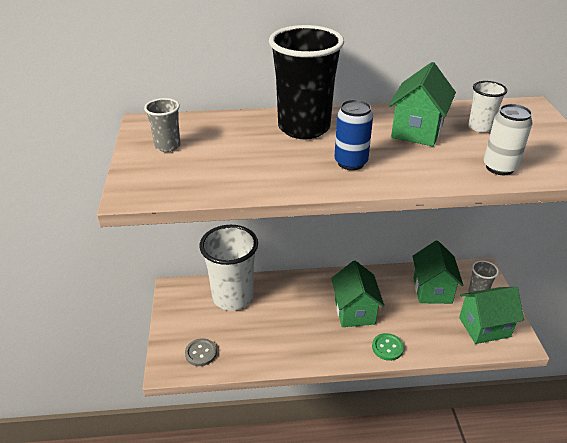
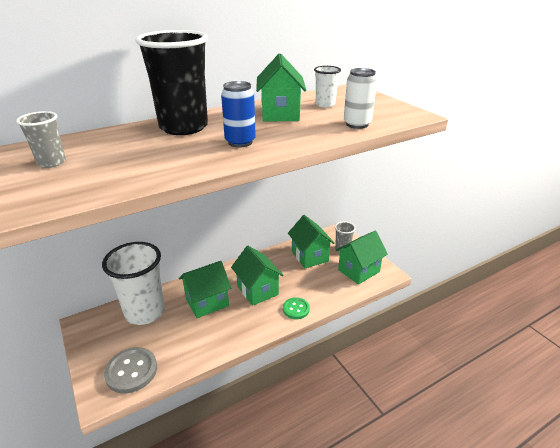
camera: 25 degrees left, 5 degrees down
grey button [185,338,217,366] -> grey button [104,347,157,394], size x1.59
none -> green house [179,261,231,318]

